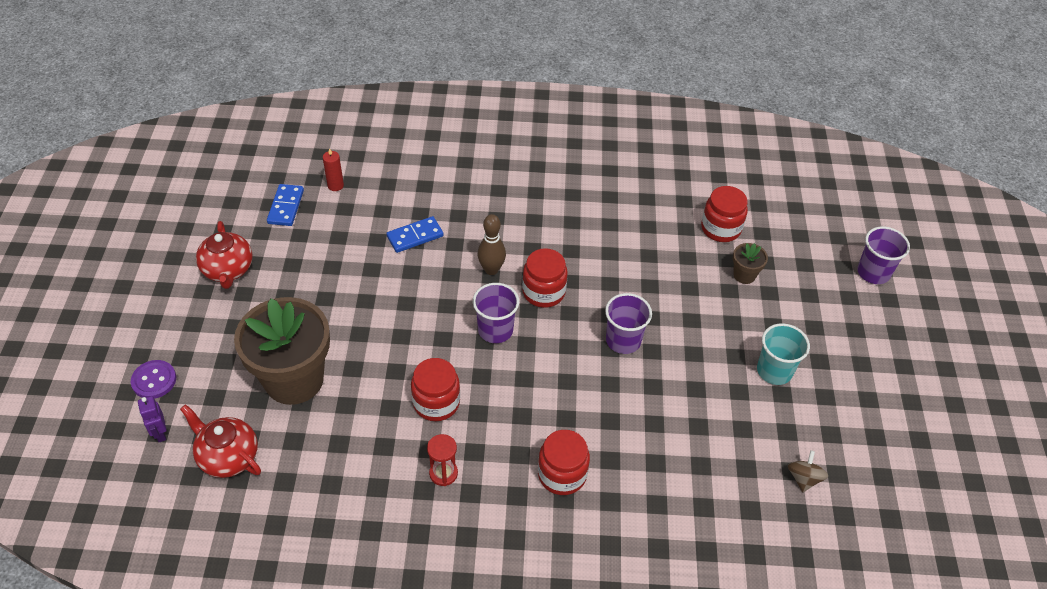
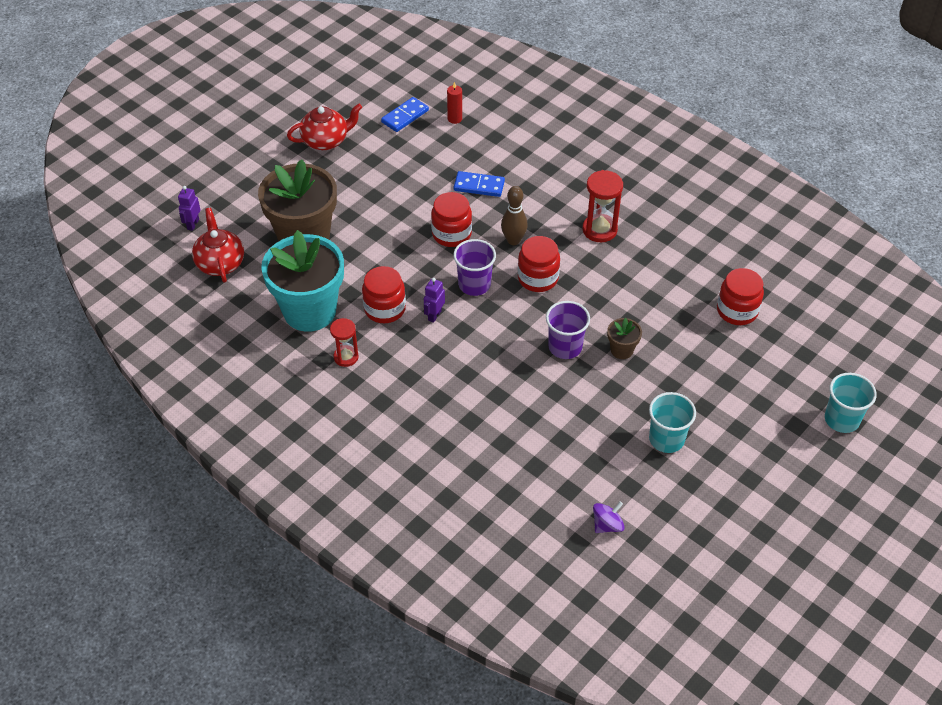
camera: 40 degrees right, 0 degrees up
purple button [131,360,176,399] -> none
red teapot [196,221,252,289] -> red teapot turned 135 degrees counterclockwise [287,104,362,150]
red jar [538,430,590,495] -> red jar moved to [431,192,472,247]
brown flower pot [733,243,768,284] -> brown flower pot moved to [607,318,642,359]
brown spinning top [788,450,828,492] -> purple spinning top [593,501,625,533]
purple cup [857,227,910,284] -> turquoise cup [825,373,877,433]
none -> turquoise flower pot [261,230,344,332]
none -> purple robot [424,278,445,323]
none -> red hourglass [583,170,623,242]

